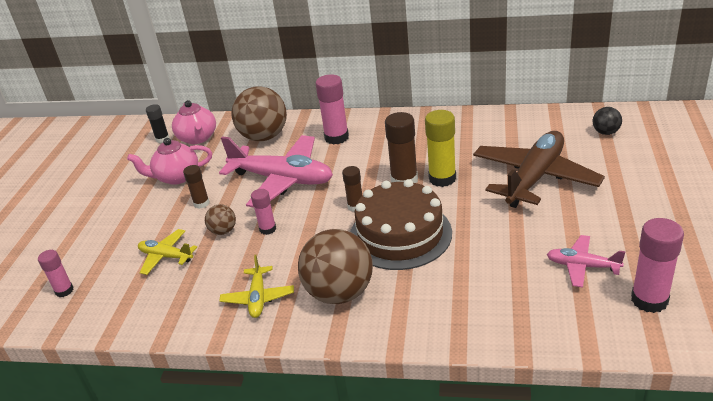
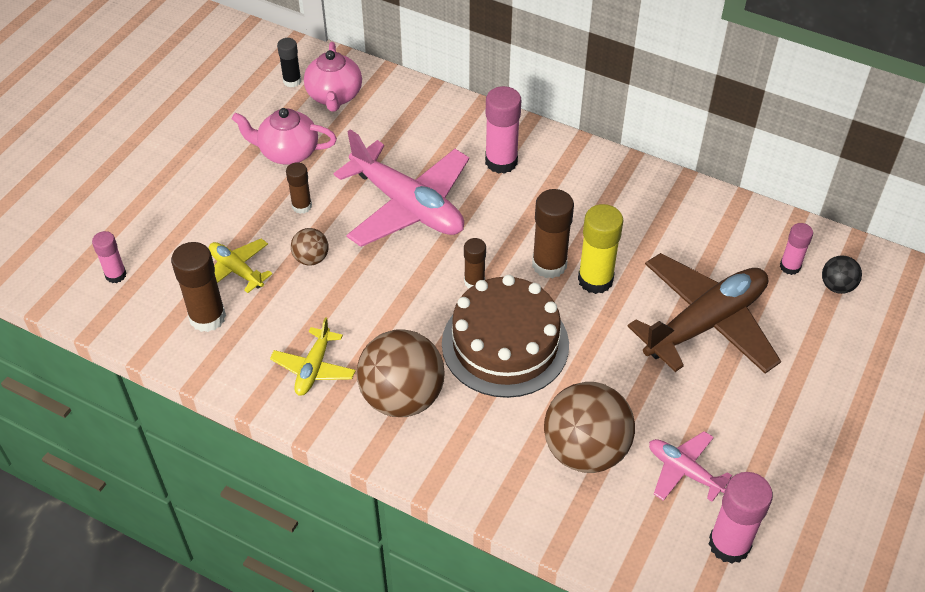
camera: 15 degrees right, 15 degrees up
brown ball [231,86,287,141] -> brown ball moved to [544,382,635,473]
pink glue stick [251,189,276,235] -> pink glue stick moved to [780,223,813,275]
none -> brown glue stick [171,242,226,332]

